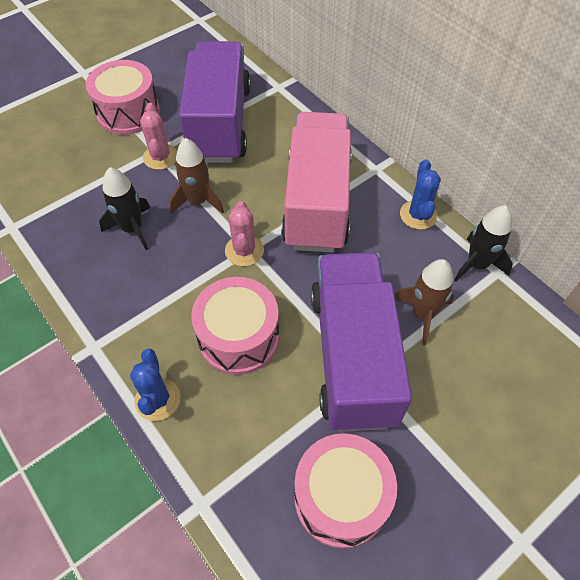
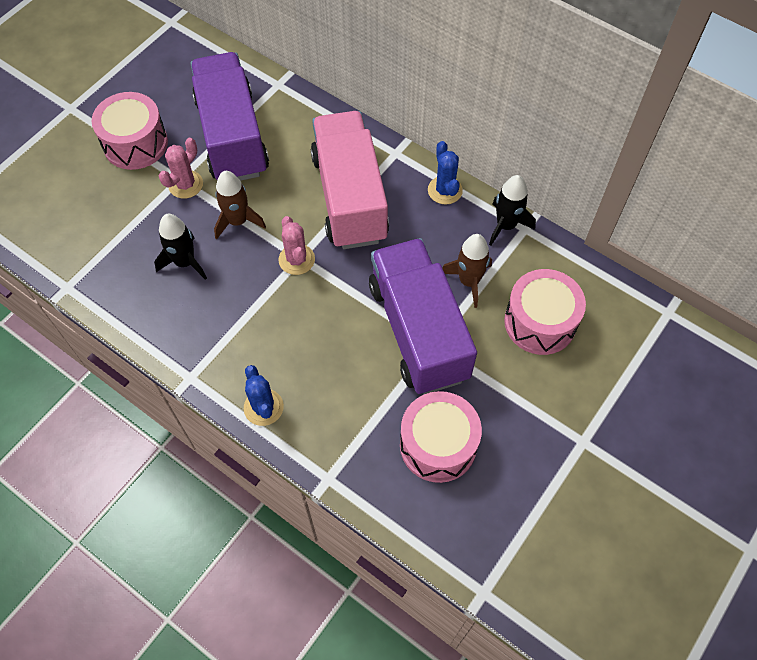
camera: 15 degrees left, 5 degrees up
pink cactus [140,103,177,170] -> pink cactus turned 60 degrees clockwise [159,138,203,199]
pink drum [191,277,279,375] -> pink drum moved to [504,269,586,355]

